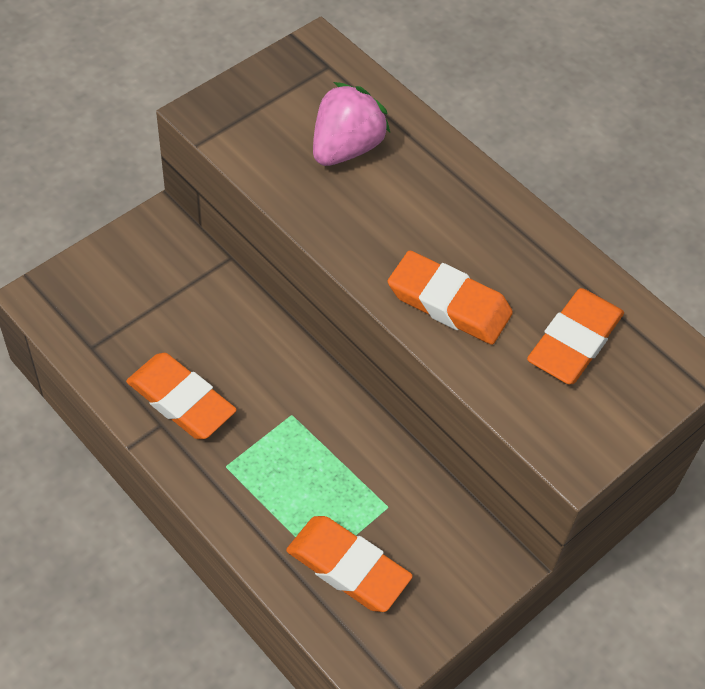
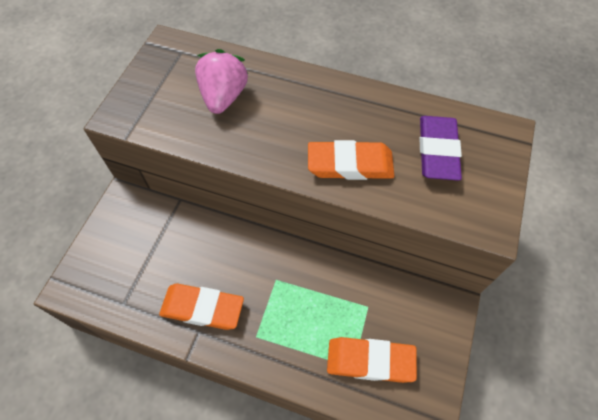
camera: 25 degrees left, 5 degrees up
orange eraser [527,288,624,384] -> purple eraser [420,116,462,181]

